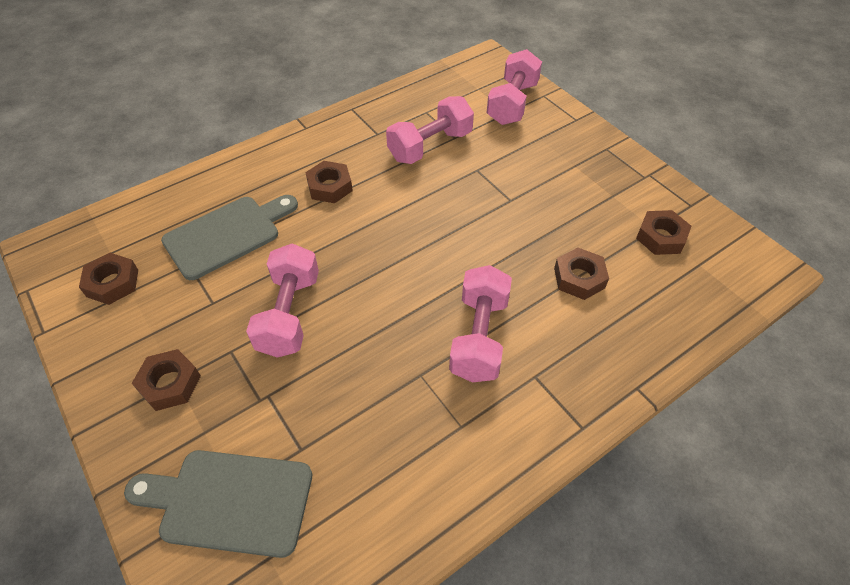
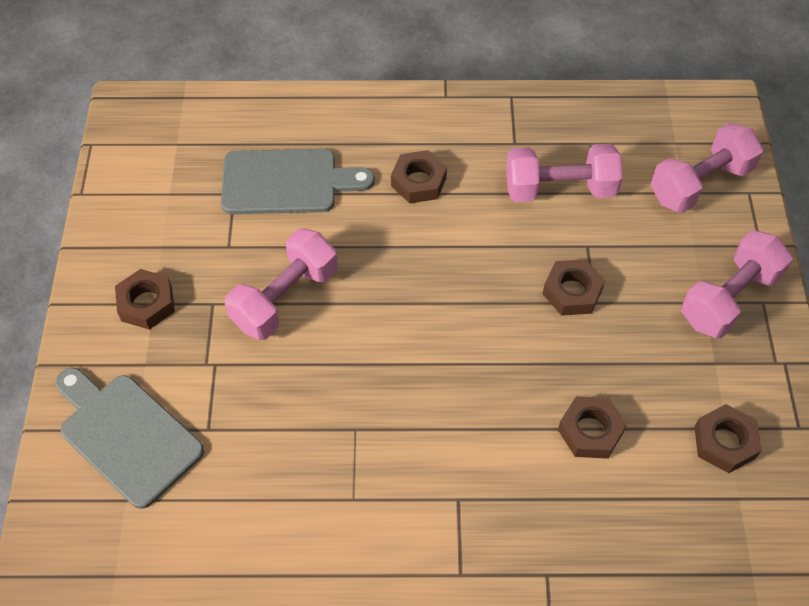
camera: 35 degrees right, 5 degrees up
brown nut [79,253,138,305] -> brown nut moved to [542,259,605,316]
pink dumbbell [449,265,512,382] -> pink dumbbell moved to [681,230,793,338]

